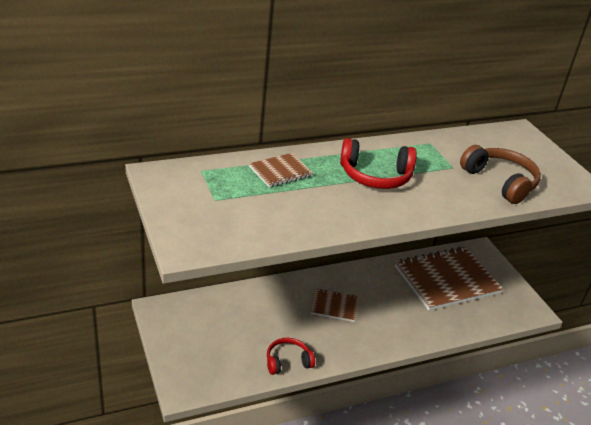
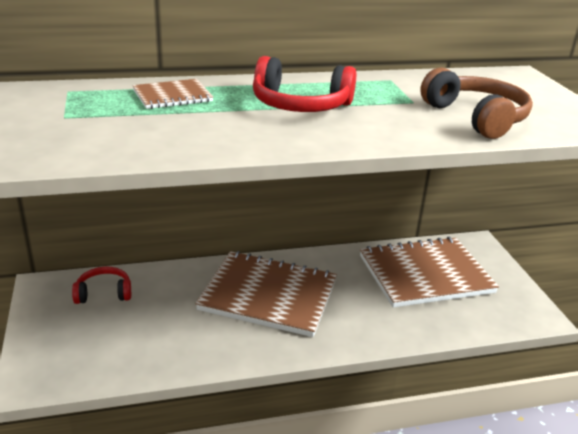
camera: 10 degrees right, 5 degrees down
red headphones [267,338,315,375] -> red headphones moved to [72,267,131,304]
brown notebook [311,288,358,322] -> brown notebook [195,251,337,337], size x2.07

